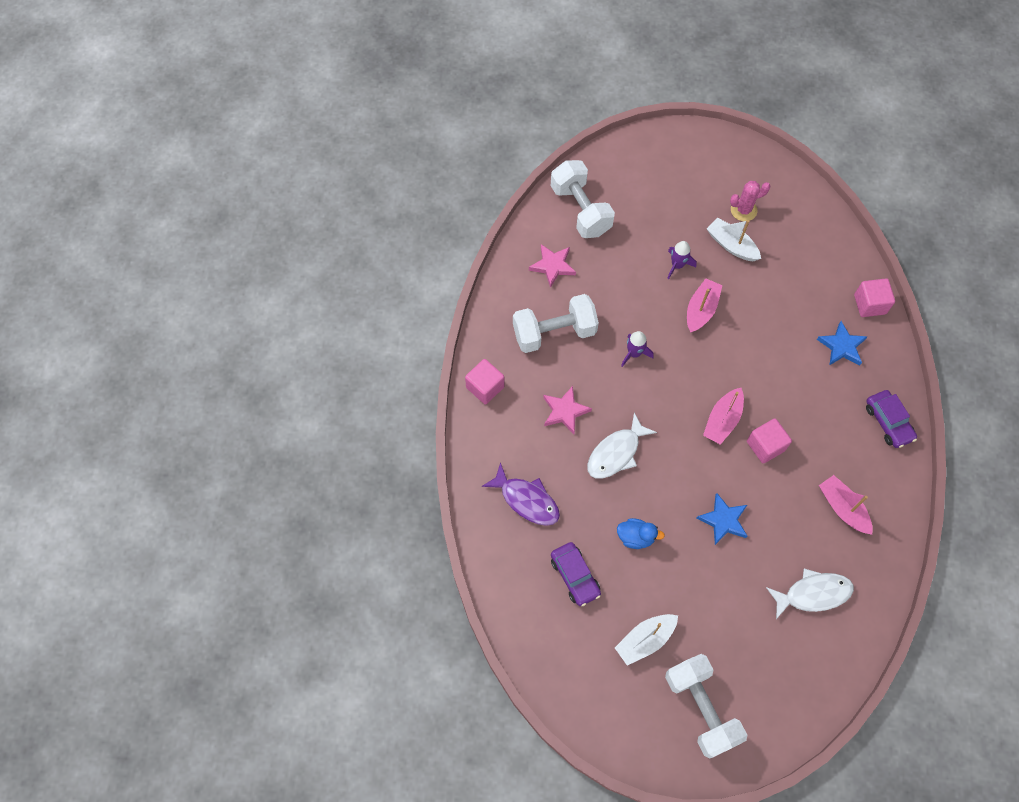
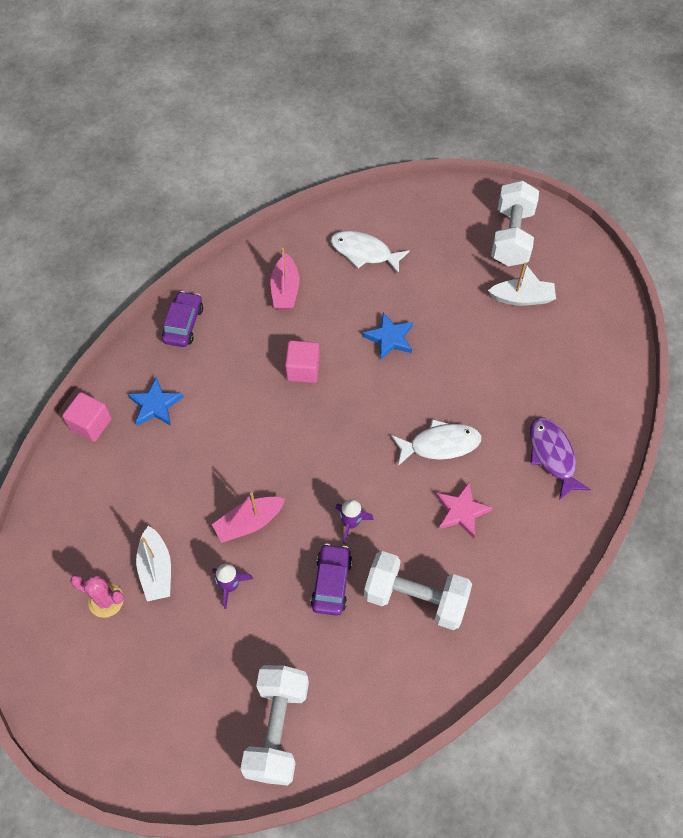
camera: 145 degrees left, 5 degrees down
pink cube [465,359,505,404] -> none
pink star [529,244,576,288] -> none
purple car [551,542,601,606] -> purple car moved to [311,544,352,616]
blue duck [617,518,665,549] -> none
pink boat [703,388,744,445] -> none

